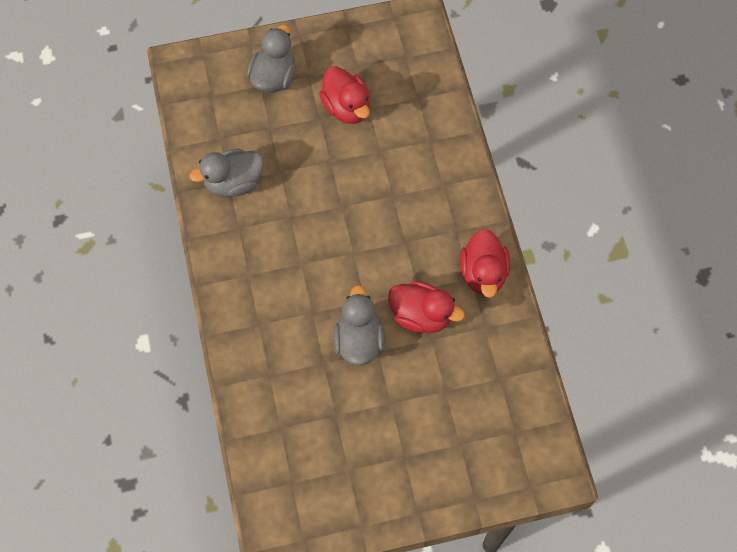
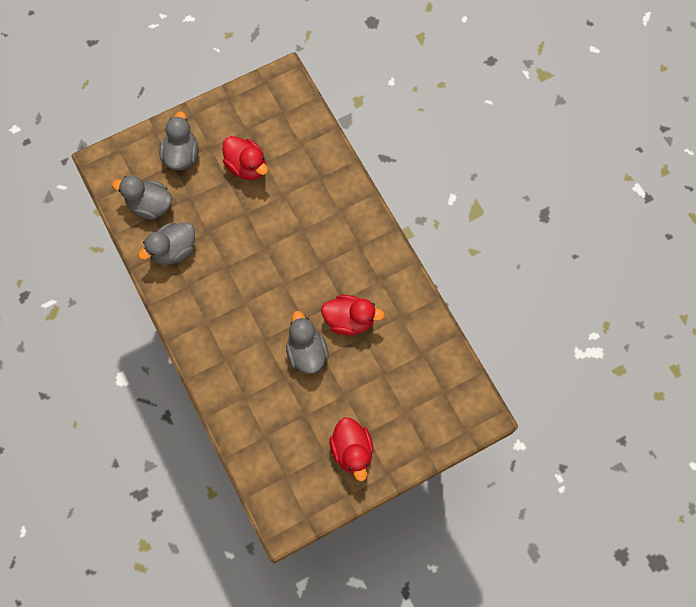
camera: 15 degrees left, 5 degrees up
red duck [460,229,510,298] -> red duck moved to [329,418,373,481]
none -> grey duck [112,175,172,219]

